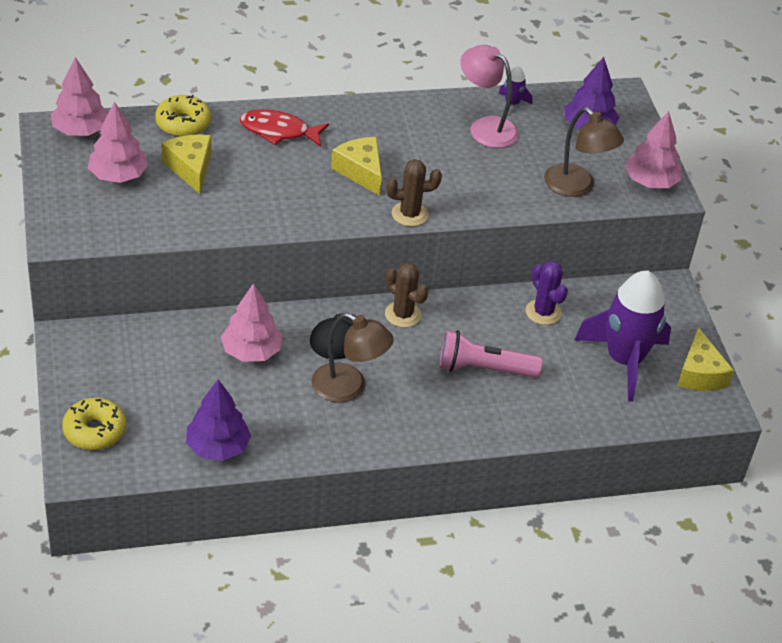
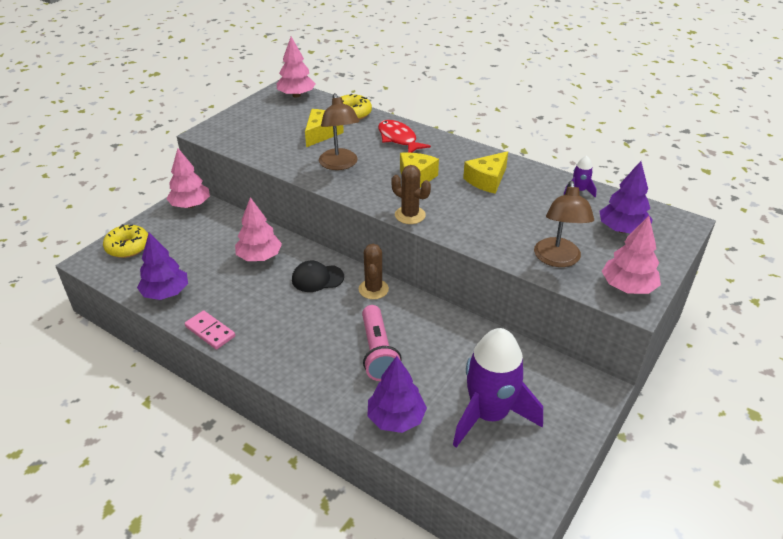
camera: 50 degrees right, 5 degrees down
pink tree [88,102,149,183] -> pink tree moved to [166,148,210,208]
brown lamp [311,313,394,403] -> brown lamp moved to [319,93,360,170]
pink flashlight [439,330,543,378] -> pink flashlight turned 150 degrees counterclockwise [362,305,402,381]
pink lamp [461,45,519,148] -> none
purple cactus [526,261,568,325] -> none
yellow cheese [677,327,734,391] -> yellow cheese moved to [463,151,508,194]
none -> pink domino [185,310,235,349]
none -> purple tree [367,356,427,433]

